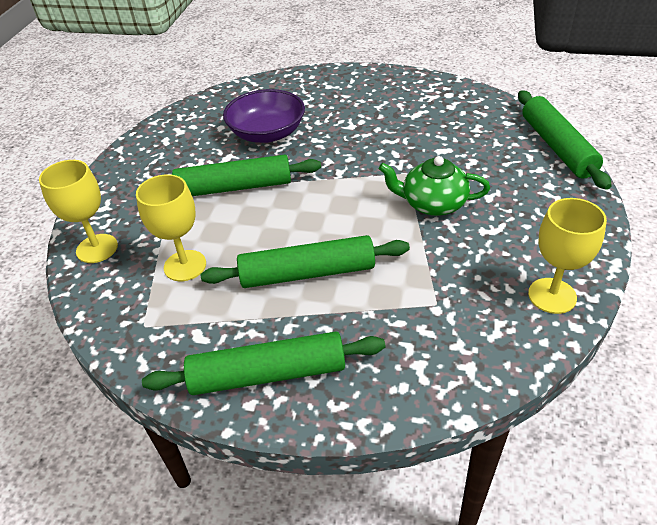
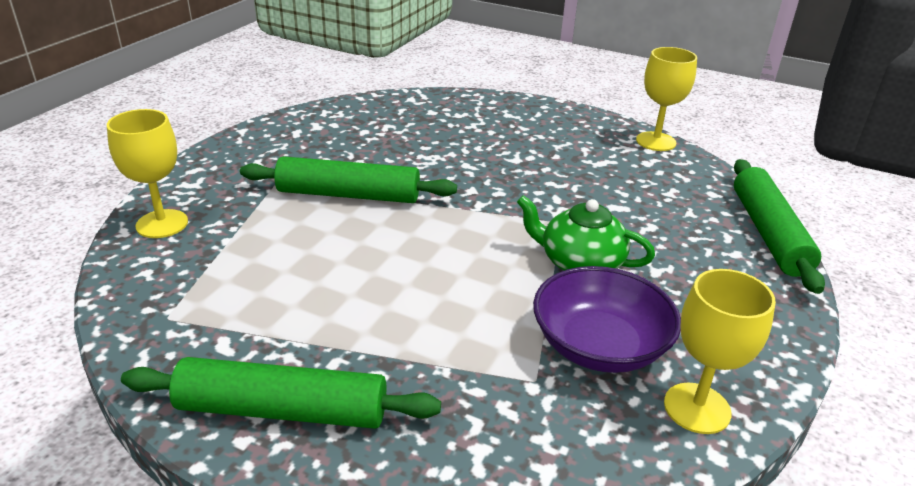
camera: 10 degrees right, 10 degrees down
yellow goblet [136,174,206,281] -> yellow goblet moved to [636,47,697,151]
green rolling pin [201,235,410,288] -> none
purple bowl [223,89,305,143] -> purple bowl moved to [533,266,681,373]

